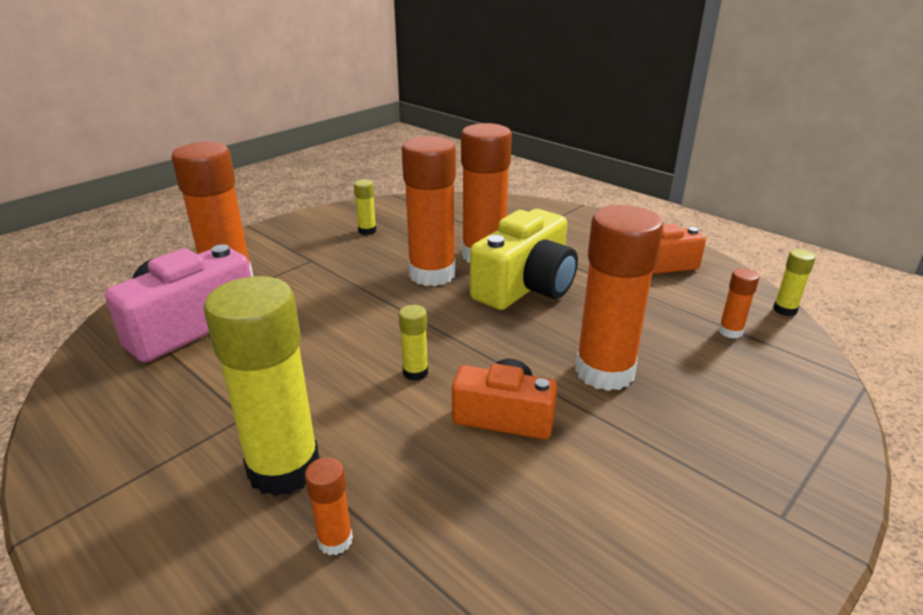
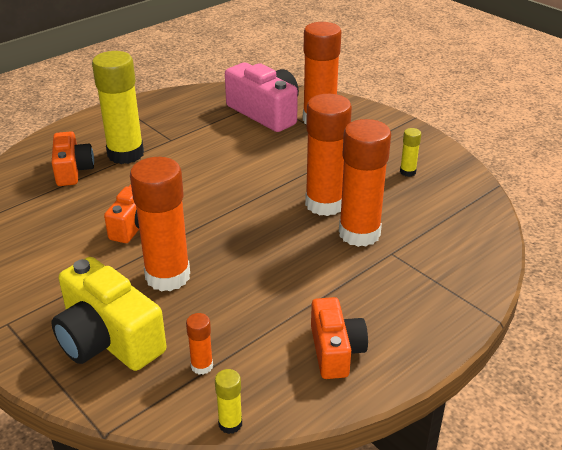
camera: 95 degrees right, 5 degrees up
orange glue stick [305,457,353,555] -> orange camera [52,131,94,186]
yellow glue stick [399,305,428,381] -> none
yellow camera [470,209,578,310] -> yellow camera moved to [51,257,166,371]

